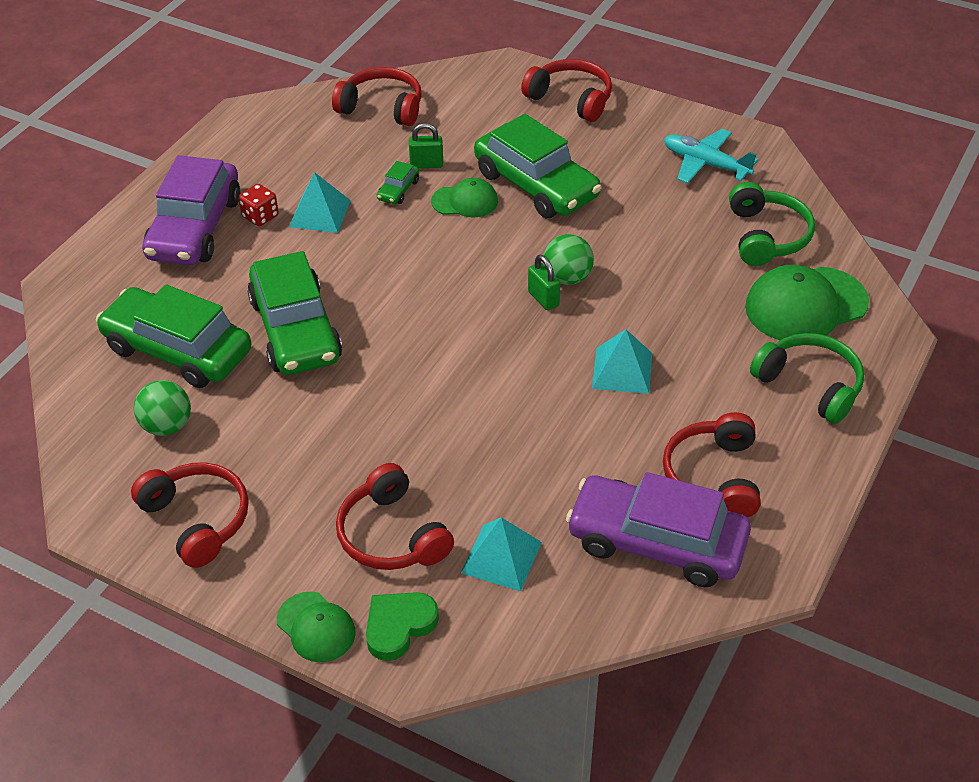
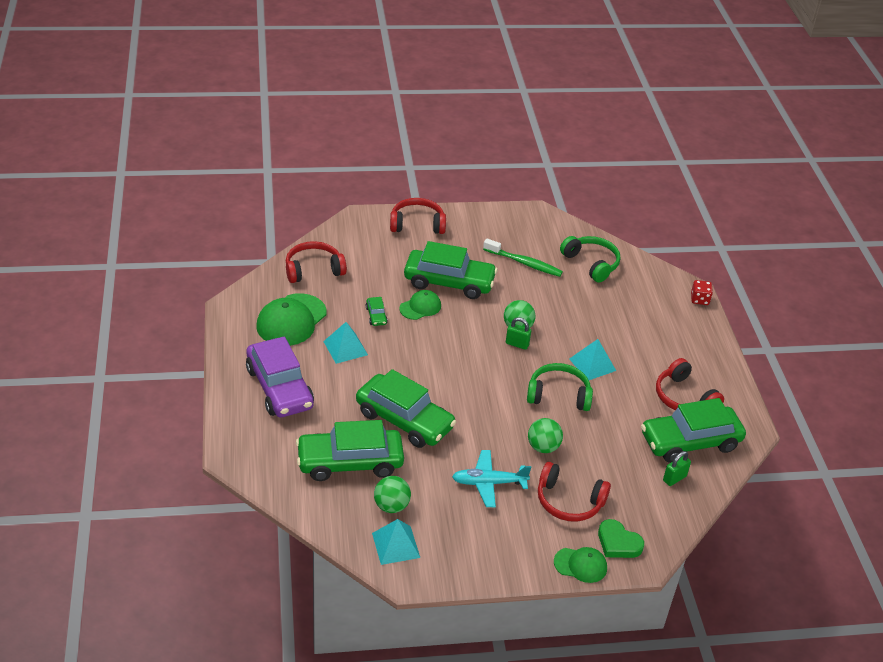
camera: 40 degrees left, 5 degrees down
red headphones [131,462,249,568] -> none
red dice [238,184,279,227] -> red dice moved to [691,280,713,305]
green heart [366,592,439,661] -> green heart turned 60 degrees counterclockwise [598,519,644,558]
green padlock [409,123,443,168] -> green padlock moved to [663,451,691,486]
turquoise pyramid [461,517,542,591] -> turquoise pyramid moved to [372,519,420,565]
purple car [566,472,751,587] -> green car [641,398,746,463]
turquoise plane [664,129,758,183] -> turquoise plane moved to [452,450,531,507]
green cap [745,265,869,340] -> green cap moved to [257,293,327,346]
green headphones [750,333,864,424] -> green headphones moved to [527,363,593,411]
none -> green toothbrush [483,238,563,277]
none -> green ball [528,418,563,453]

